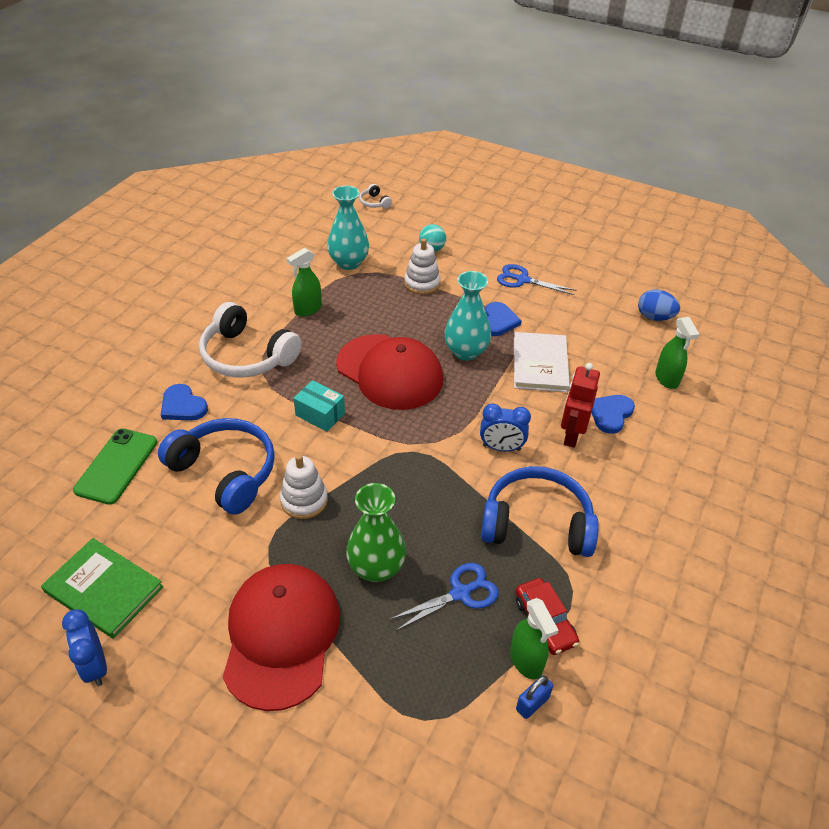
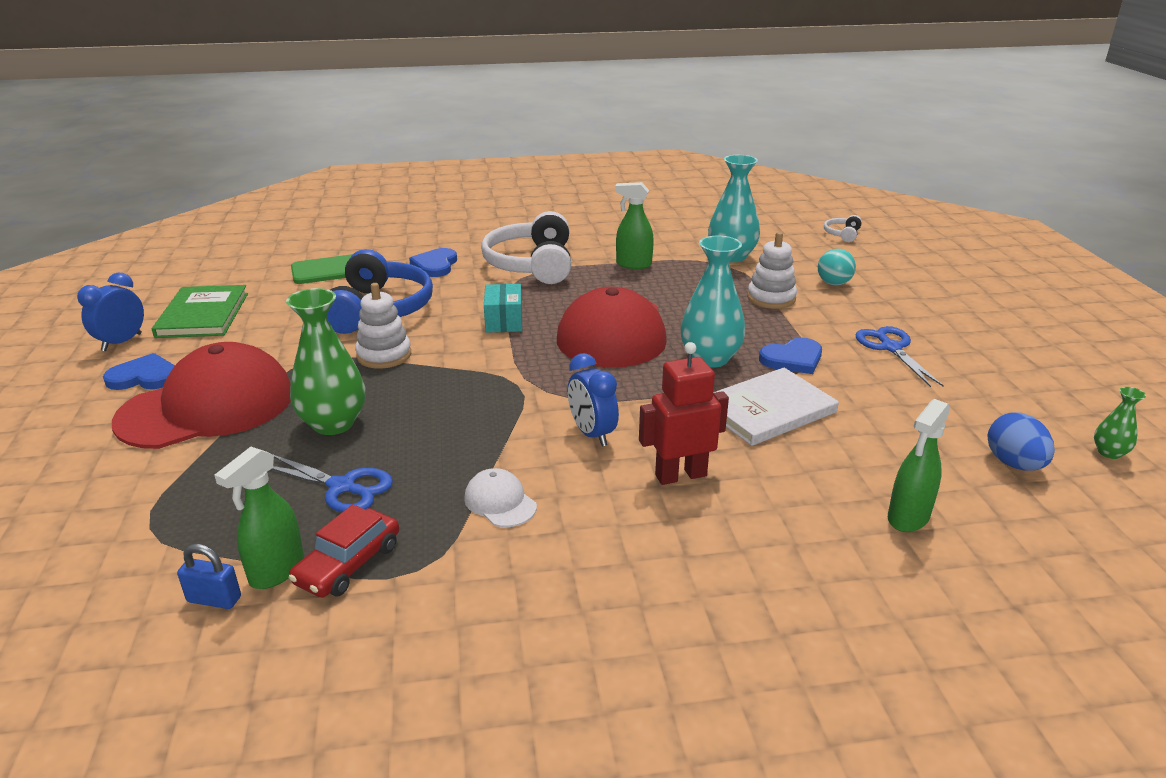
camera: 55 degrees right, 15 degrees down
blue headphones [481,466,599,557] -> white cap [464,468,537,527]
blue heart [591,395,635,434] -> blue heart moved to [103,353,175,390]
none -> green vase [1094,387,1146,459]

